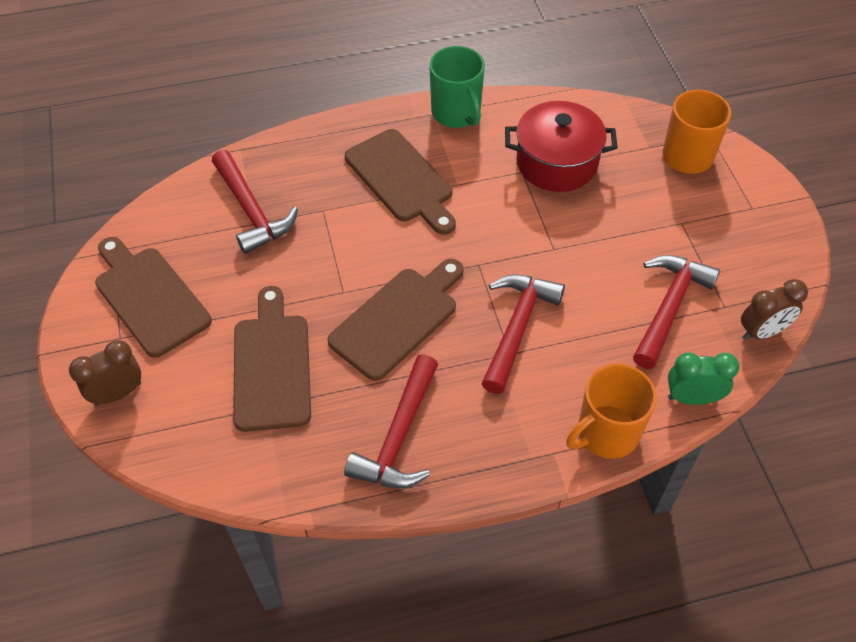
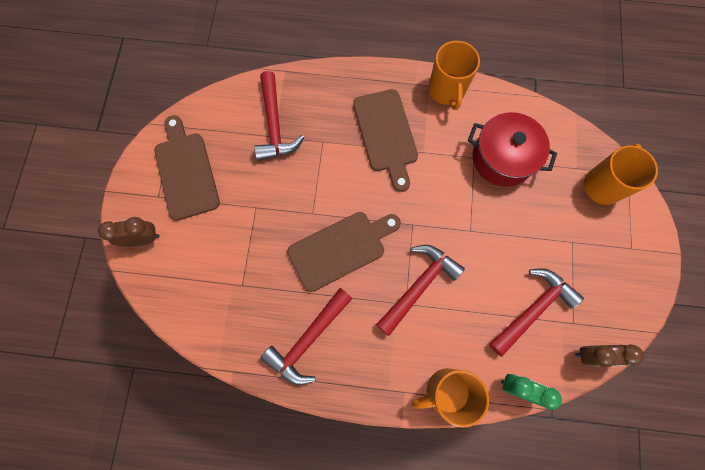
camera: 20 degrees right, 20 degrees up
brown cutting board [233,286,311,432] -> none
green mug [429,46,485,128] -> orange mug [429,41,480,110]

